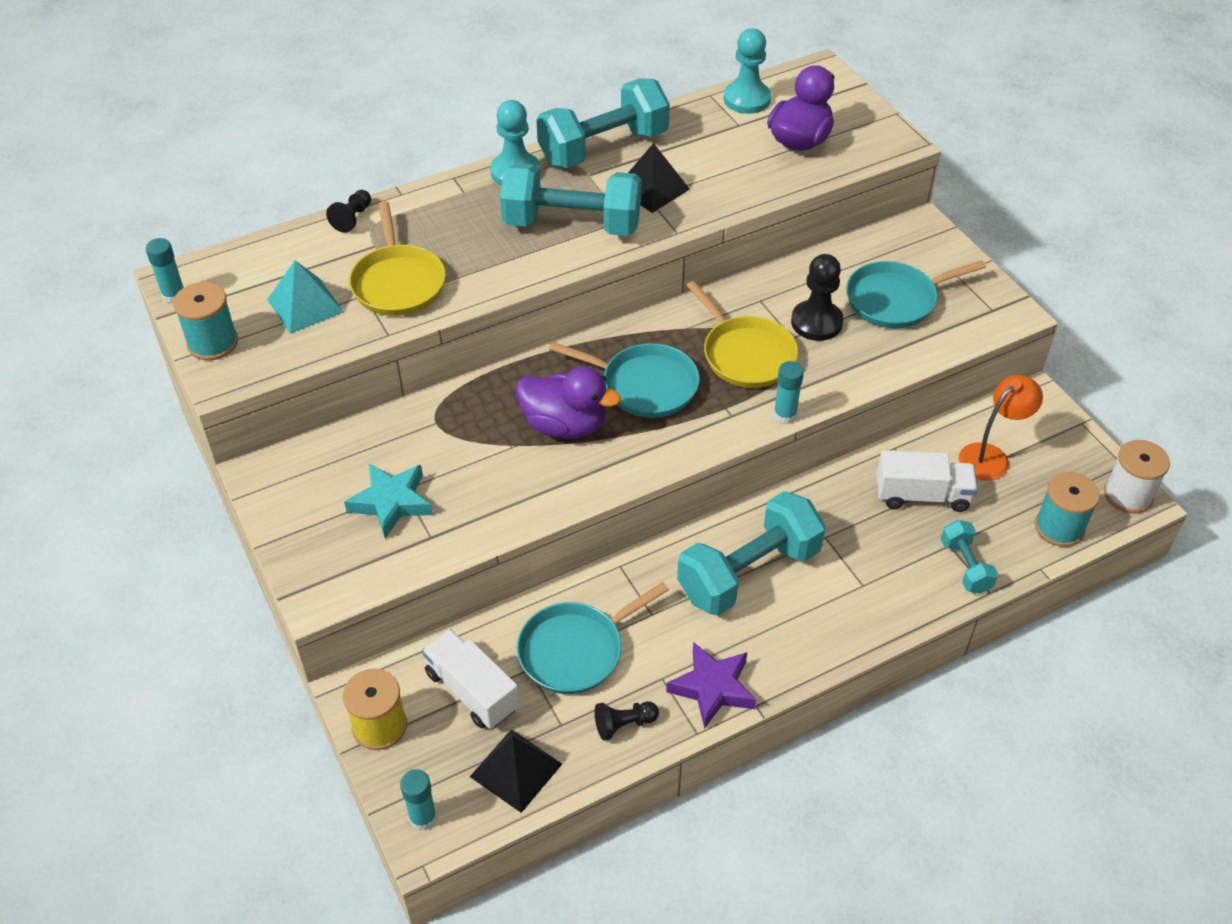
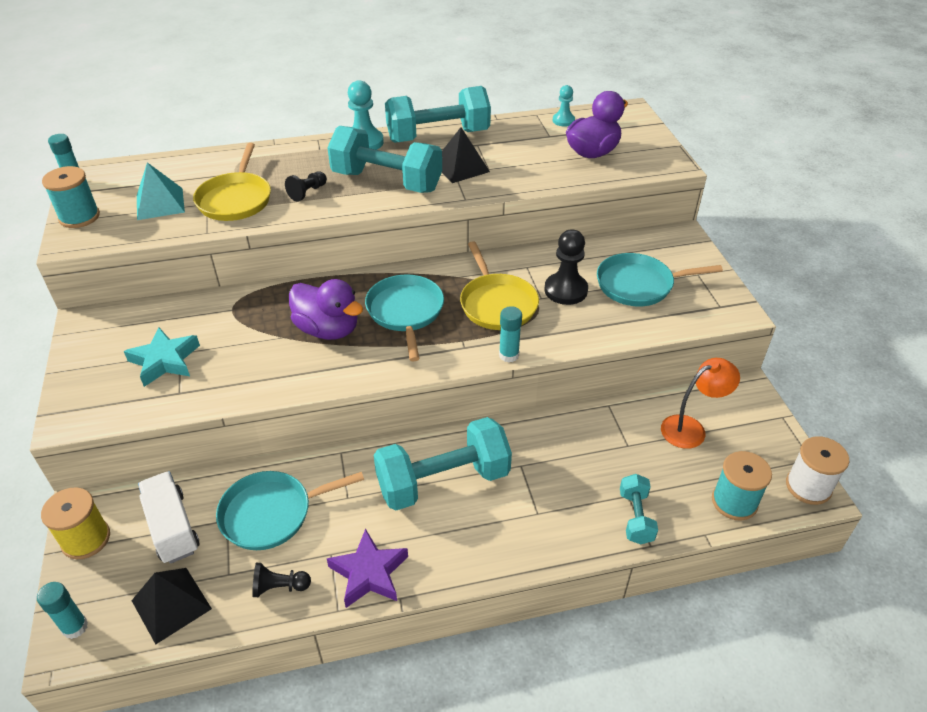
camera: 15 degrees right, 5 degrees down
black pawn [326,190,371,233] -> black pawn moved to [285,171,327,201]
turquoise pan [549,342,700,418] -> turquoise pan turned 135 degrees counterclockwise [365,274,444,361]
turquoise pawn [724,28,771,114] -> turquoise pawn [553,85,575,126], size x0.60
white truck [876,450,978,512] -> none

